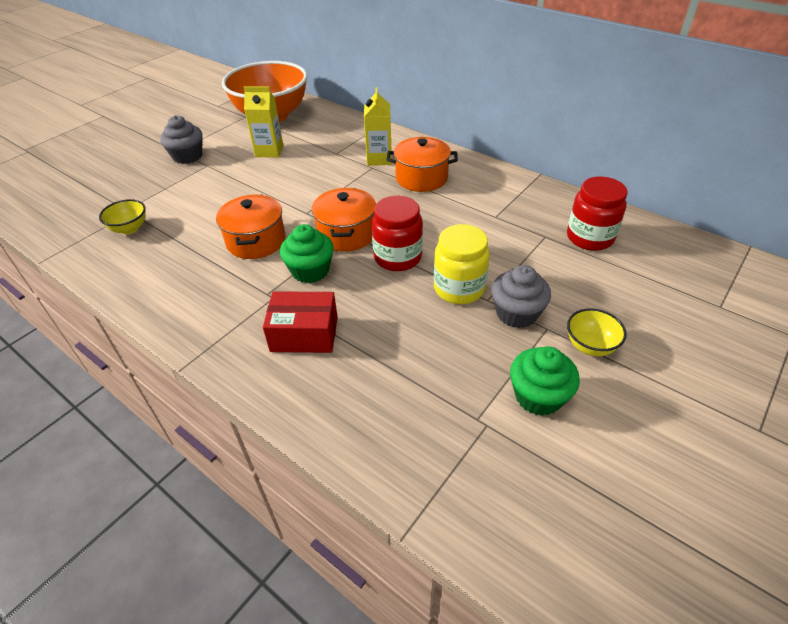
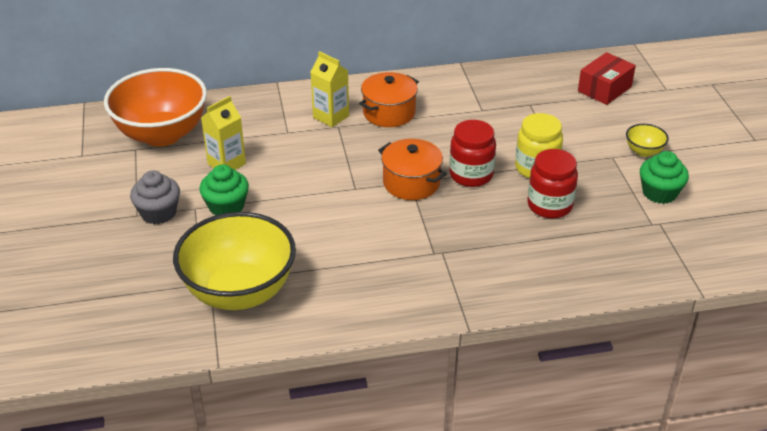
camera: 50 degrees left, 5 degrees down
yellow bowl [99,199,146,234] -> yellow bowl [173,212,296,310], size x2.43
orange pot [216,194,285,259] -> none
red box [263,291,338,353] -> red box moved to [578,52,636,105]
green cupcake [280,224,334,283] -> green cupcake moved to [199,164,249,215]
grey cupcake [491,265,551,328] -> none
red jar [567,176,628,251] -> red jar moved to [527,149,578,218]

